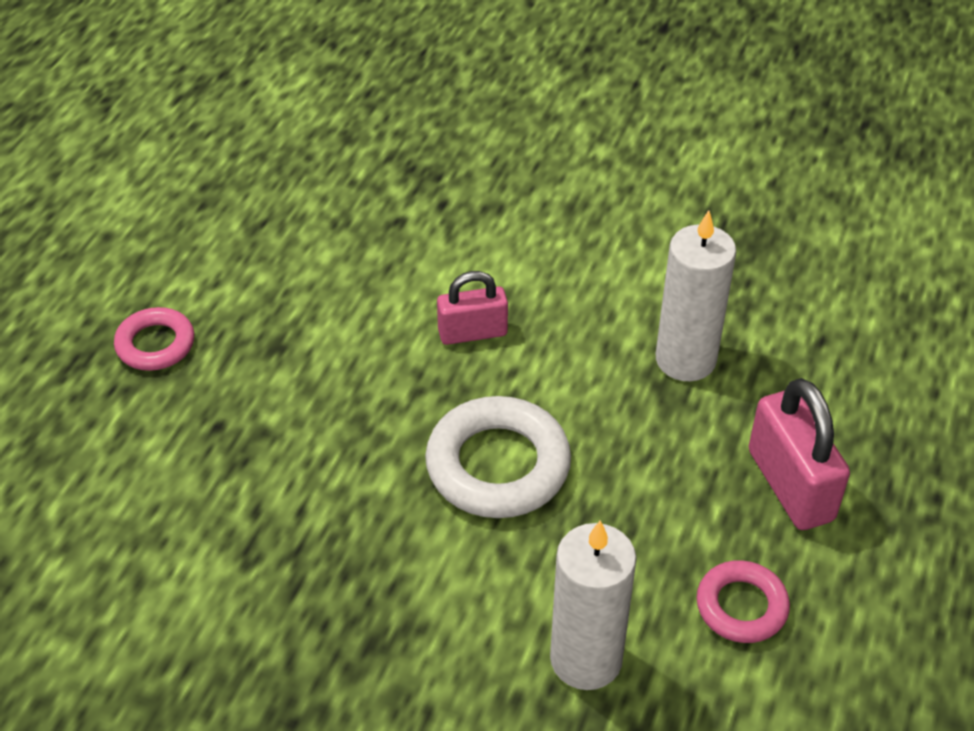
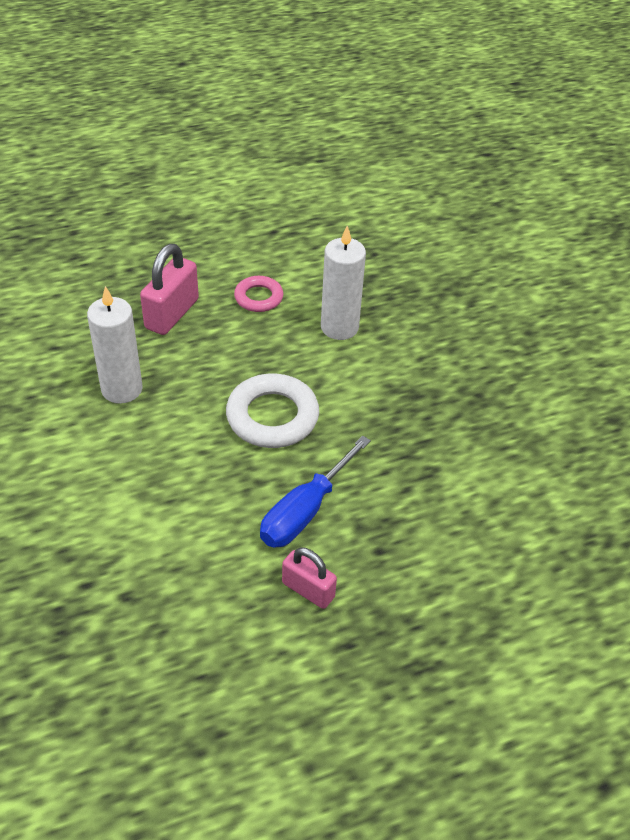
camera: 135 degrees left, 0 degrees up
pink ring [114,307,194,371] -> none
pink padlock [437,271,508,345] -> pink padlock moved to [282,547,337,609]
none -> blue screwdriver [260,436,371,548]

